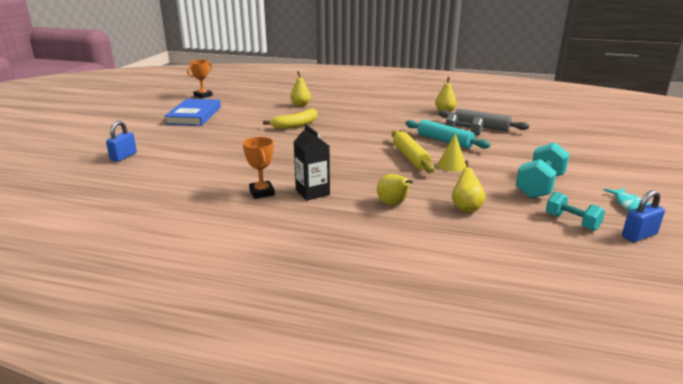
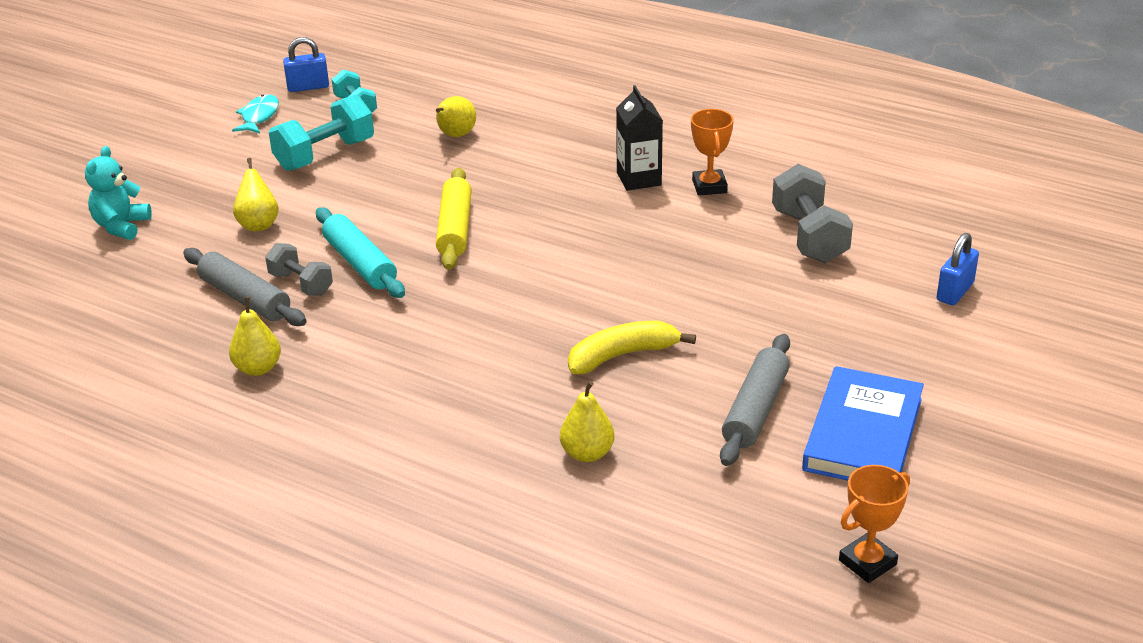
camera: 165 degrees left, 10 degrees up
yellow pear [377,174,413,206] -> yellow pear moved to [233,158,279,231]
yellow cone [438,133,466,172] -> none
none -> turquoise teddy bear [85,146,152,240]
none -> grey rolling pin [720,334,790,466]
none -> grey dumbbell [772,164,853,263]

